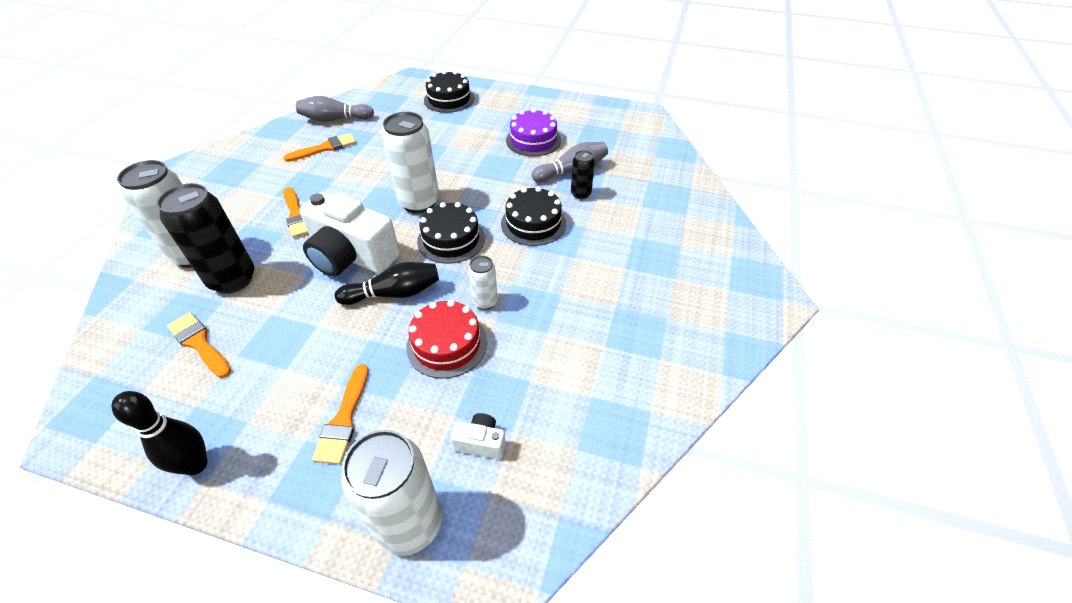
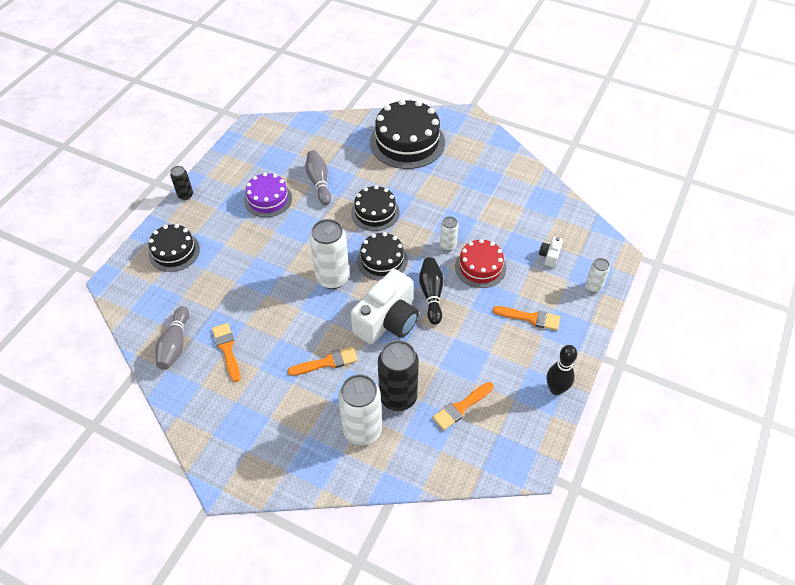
camera: 80 degrees left, 5 degrees up
white can [341,430,442,556] -> white can [585,258,610,293], size x0.51
black can [571,150,595,199] -> black can moved to [170,166,193,200]
none -> black cake [370,99,445,169]

